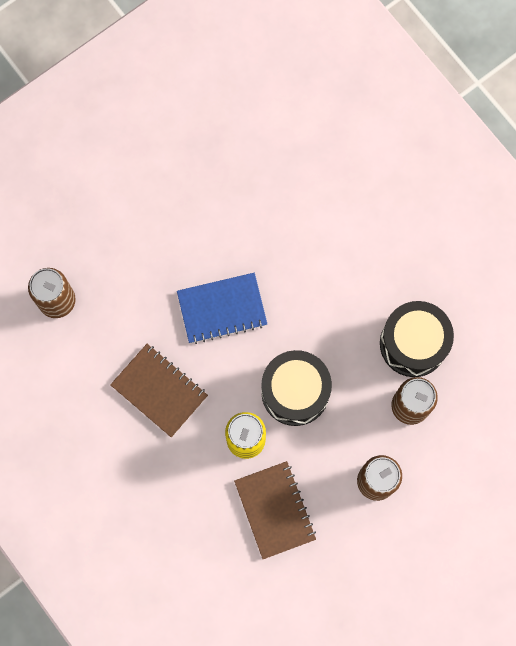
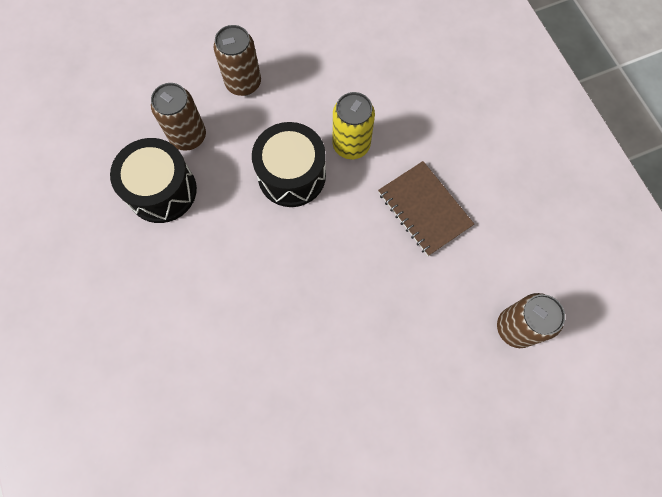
camera: 165 degrees left, 5 degrees down
blue notebook [177,273,267,344] -> none
brown notebook [234,461,316,559] -> none

